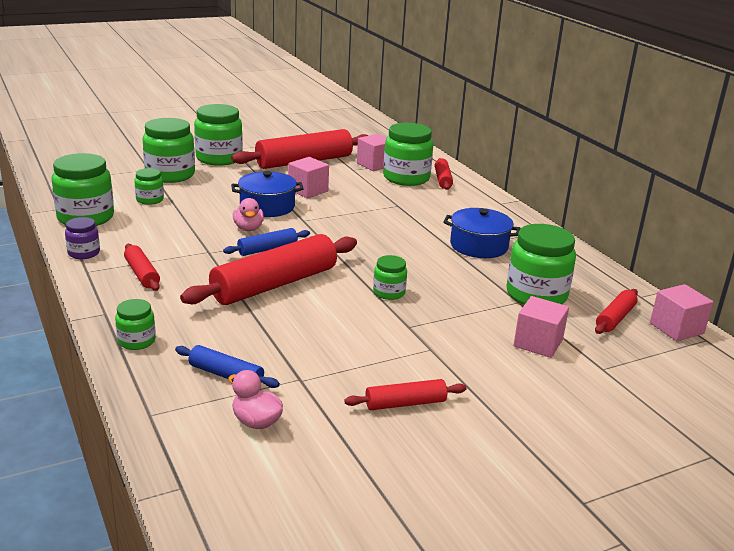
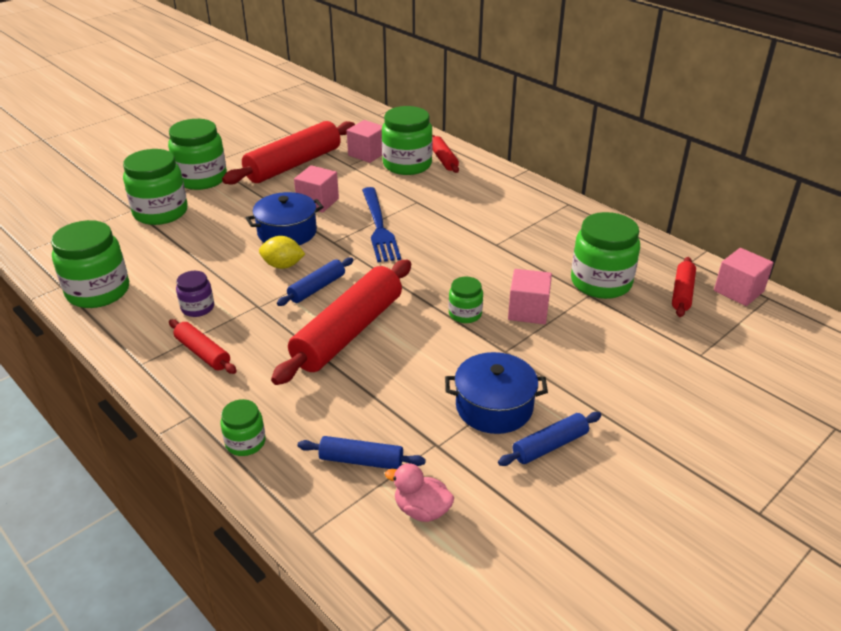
camera: 15 degrees left, 10 degrees up
purple jar [65,217,100,259] -> purple jar moved to [176,271,214,317]
green jar [134,168,164,205] -> none
pink duck [233,198,264,231] -> yellow lemon [259,236,305,269]
red rolling pin [344,379,467,410] -> blue rolling pin [498,412,601,466]
blue pot [443,208,521,258] -> blue pot moved to [445,352,548,434]
pink cube [514,296,569,358] -> pink cube moved to [508,269,552,324]
none -> blue fork [362,187,401,262]

